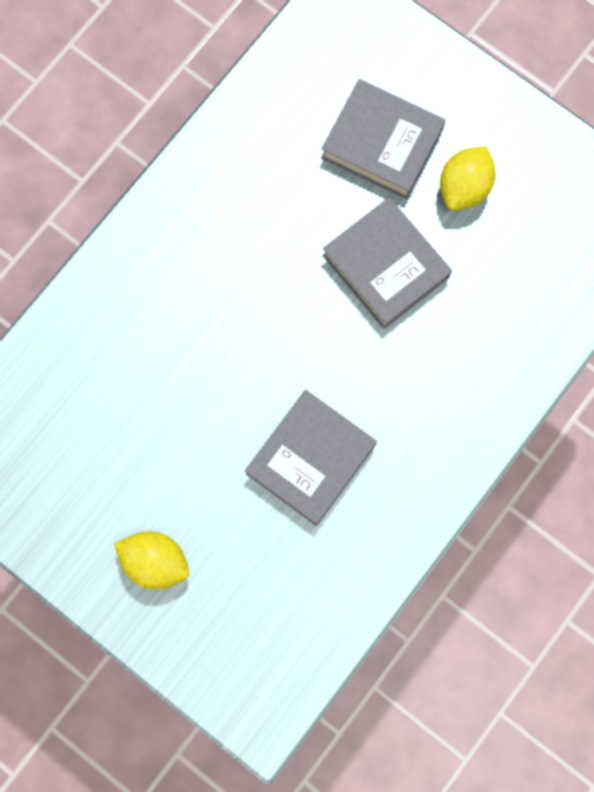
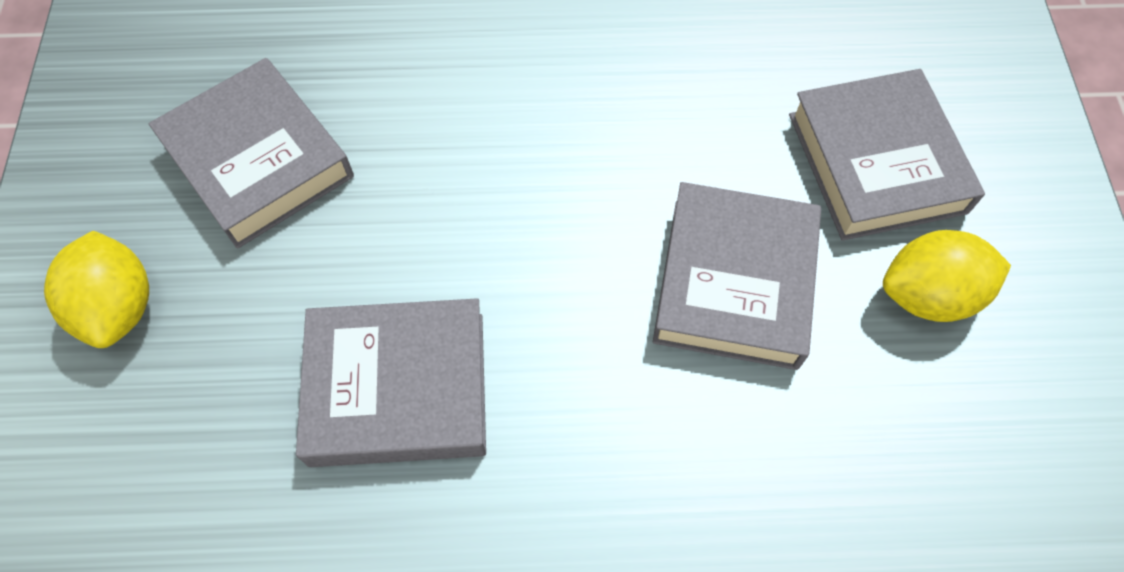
camera: 50 degrees right, 15 degrees down
none -> grey book [149,58,354,249]

